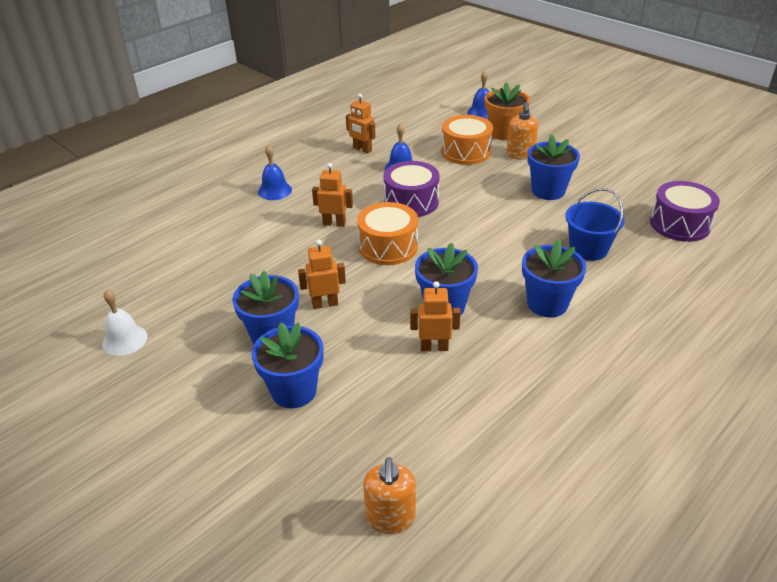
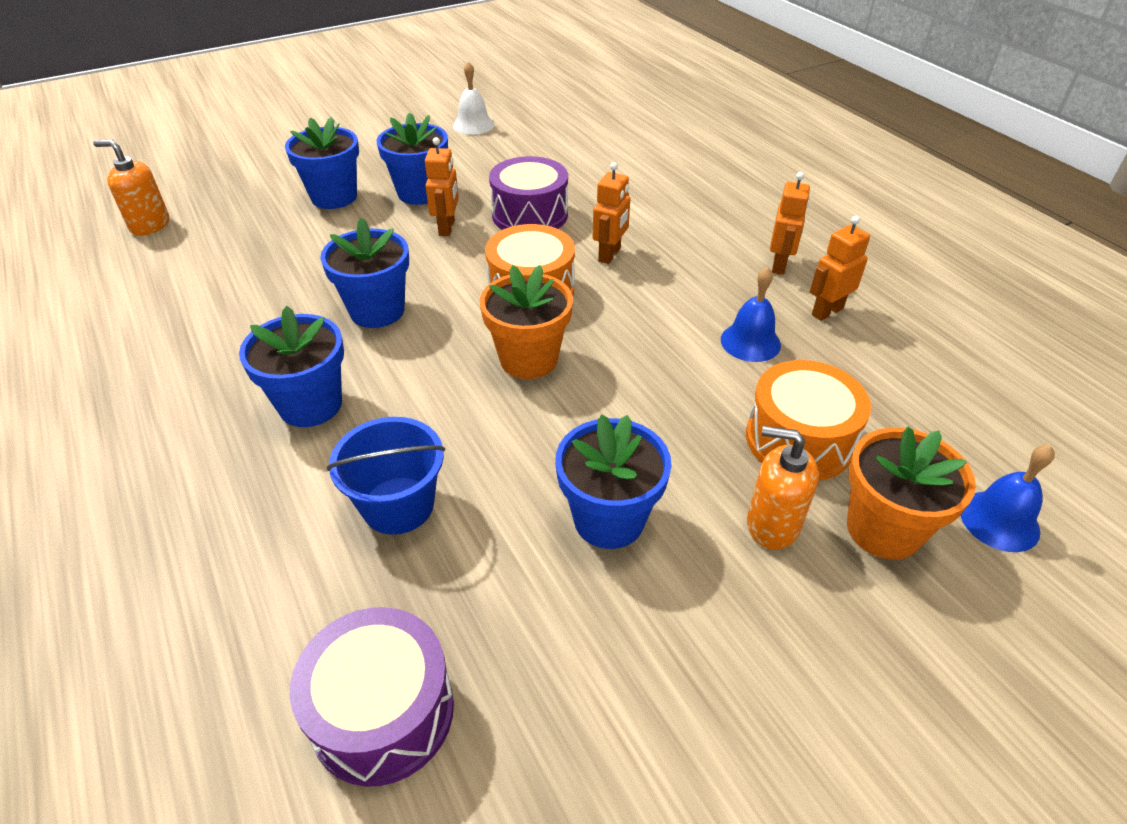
camera: 105 degrees right, 5 degrees up
blue bell [258,145,292,200] -> none
purple drum [383,161,440,217] -> purple drum moved to [489,156,568,230]
orange robot [410,281,461,351] -> orange robot moved to [770,172,810,275]
none -> orange flower pot [480,265,573,379]

